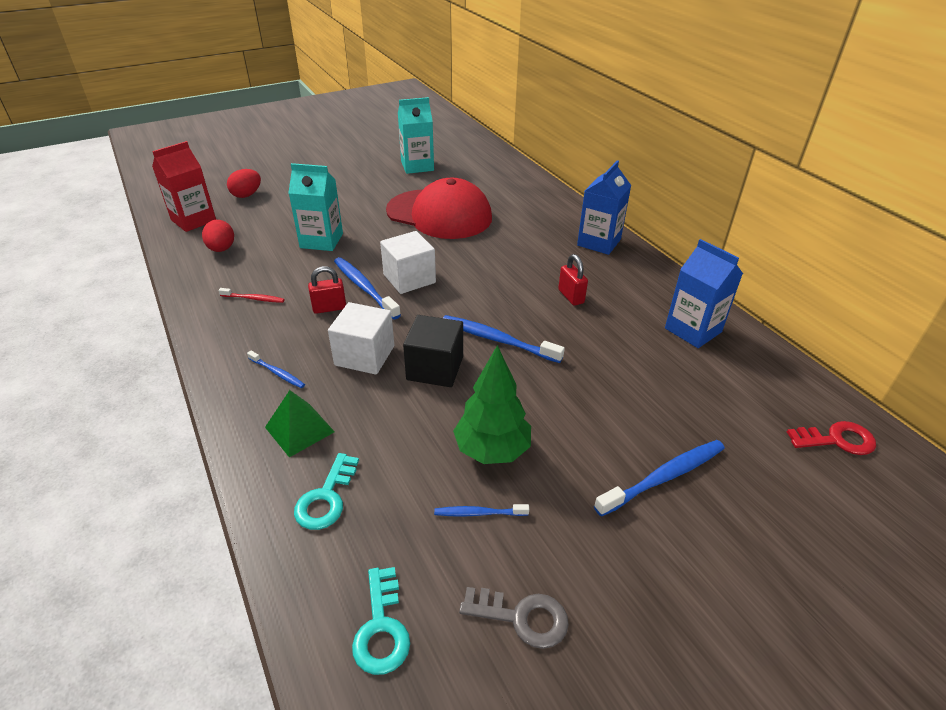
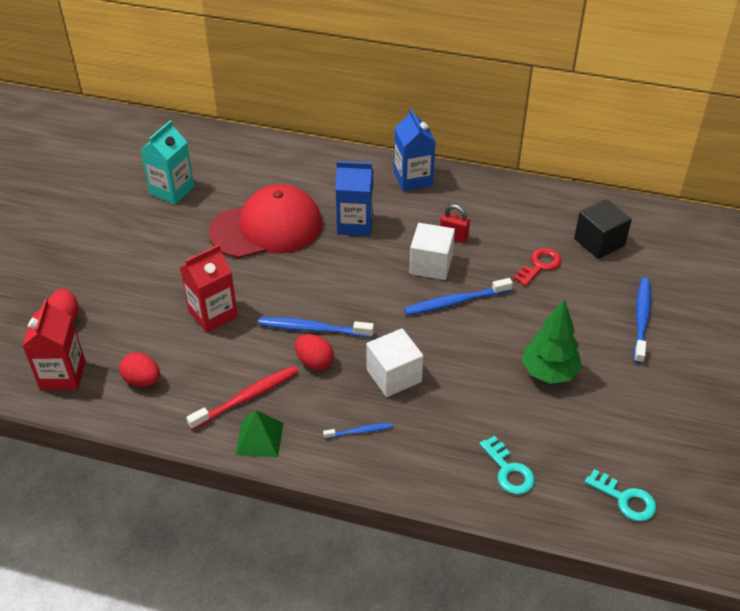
camera: 45 degrees left, 5 degrees up
red toothbrush [219,288,284,303] -> red toothbrush [186,365,298,430], size x1.83
green pyramid [265,390,335,457] -> green pyramid moved to [236,410,283,457]
turquoise carton [288,163,343,251] -> red carton [180,245,238,333]
red padlock [308,266,346,314] -> red egg [295,334,334,370]
white cube [380,231,436,294] -> white cube moved to [409,223,455,280]
black cube [403,315,463,387] -> black cube moved to [574,199,632,259]
blue toothbrush [434,504,529,517] -> none
grey key [459,587,569,649] -> none
blue carton [665,239,743,348] -> blue carton moved to [335,161,373,236]
red key [787,421,876,455] -> red key moved to [514,248,561,286]

